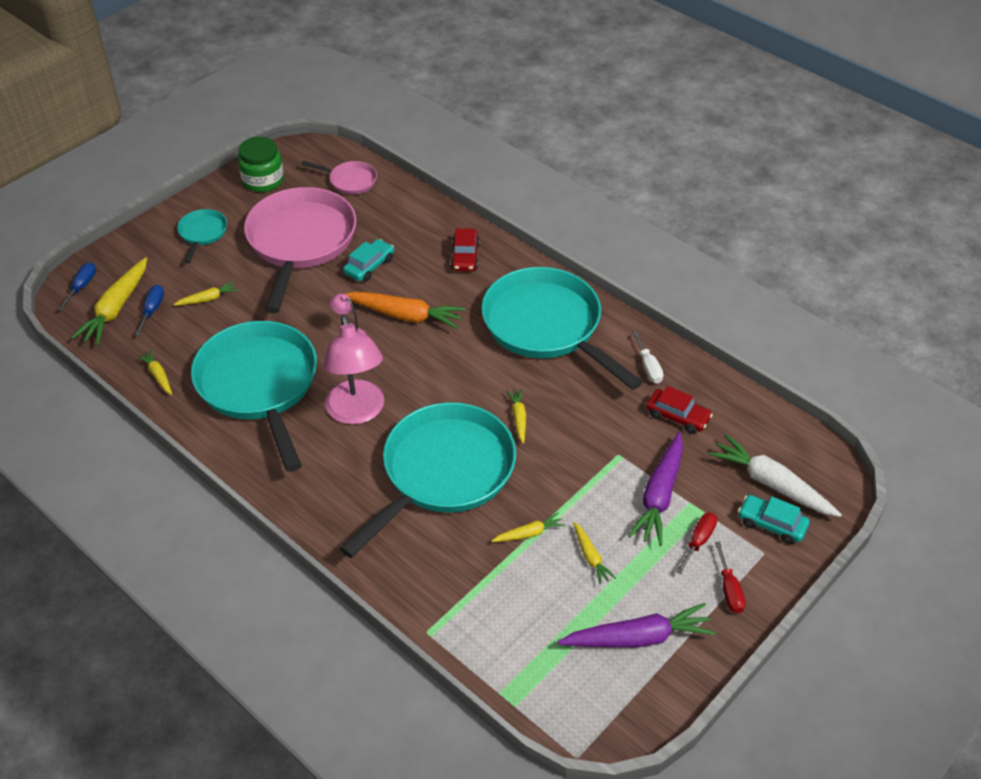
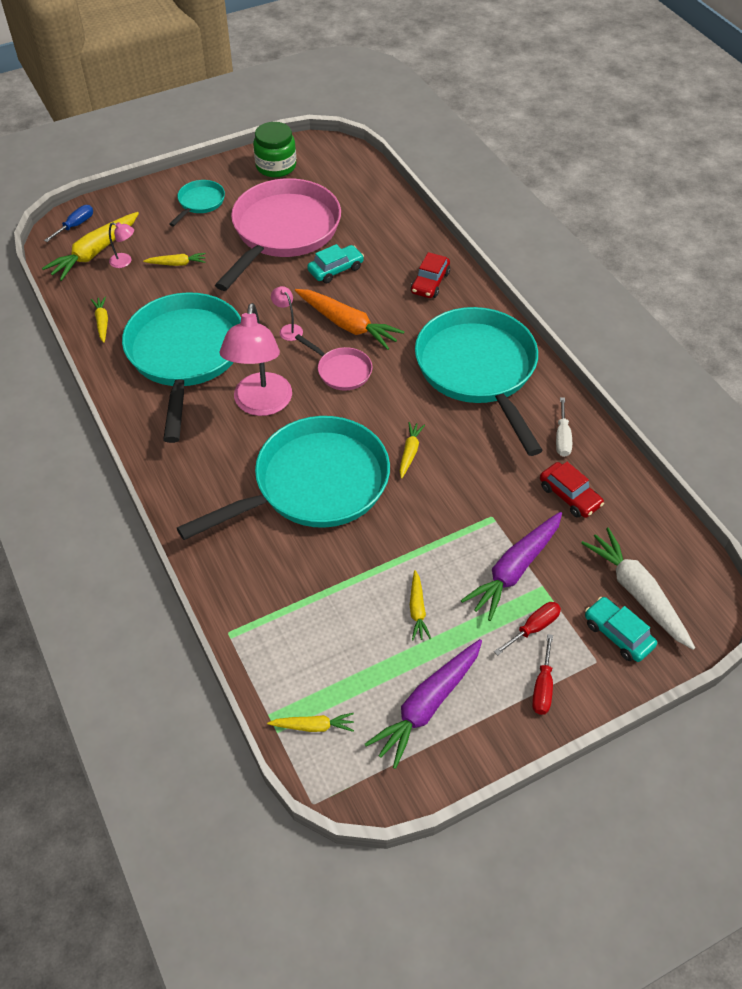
camera: 20 degrees right, 5 degrees up
blue screwdriver [135,285,164,336] -> pink lamp [109,222,134,268]
pink pan [302,161,377,194] -> pink pan moved to [295,334,372,390]
yellow carrot [491,512,565,542] -> yellow carrot moved to [267,713,354,732]
purple carrot [558,603,716,647] -> purple carrot turned 120 degrees clockwise [365,639,482,769]

